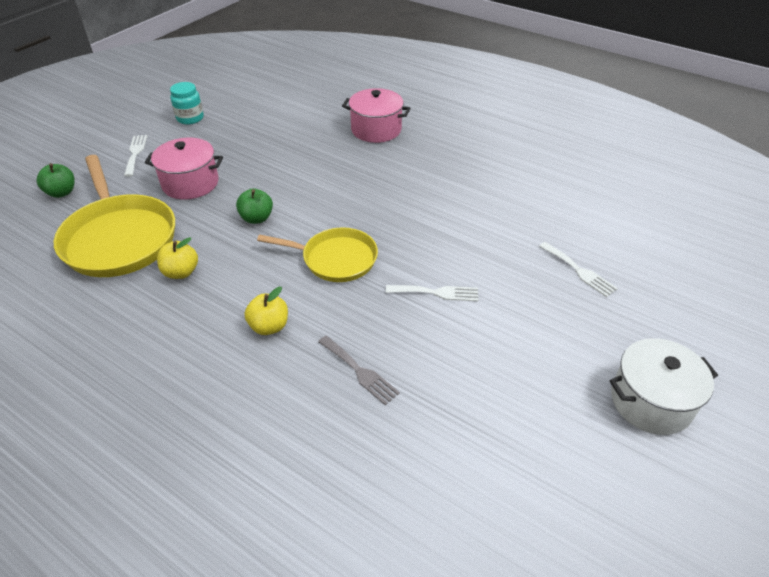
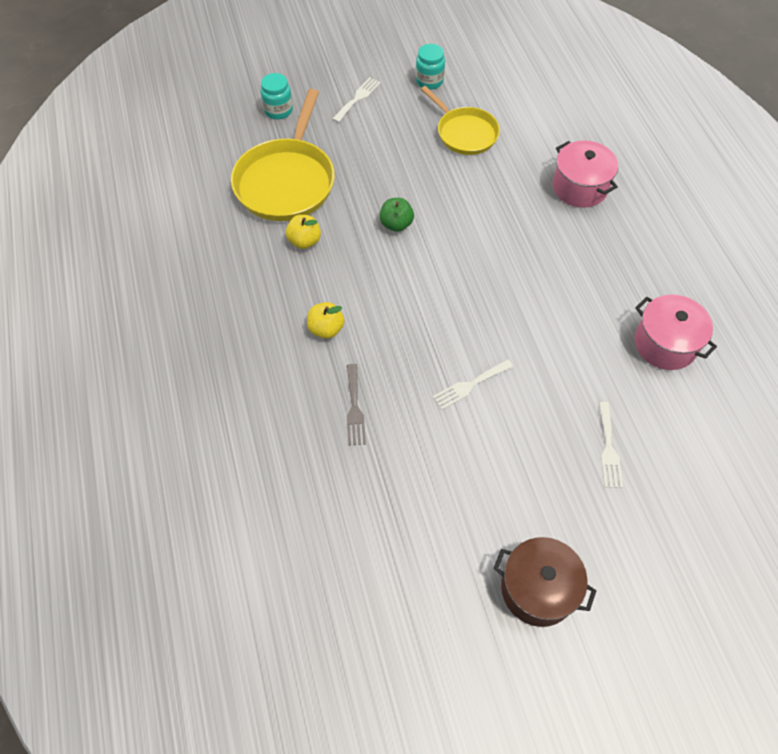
camera: 40 degrees right, 15 degrees up
green apple [37,163,75,198] -> turquoise jar [261,73,293,119]
pink pot [145,138,223,200] -> pink pot moved to [634,294,717,370]
yellow pan [257,227,378,282] -> yellow pan moved to [421,86,500,155]
white fork [386,285,478,301] -> white fork turned 105 degrees clockwise [432,359,513,410]
white pot [609,338,718,435] -> brown pot [493,537,597,627]

